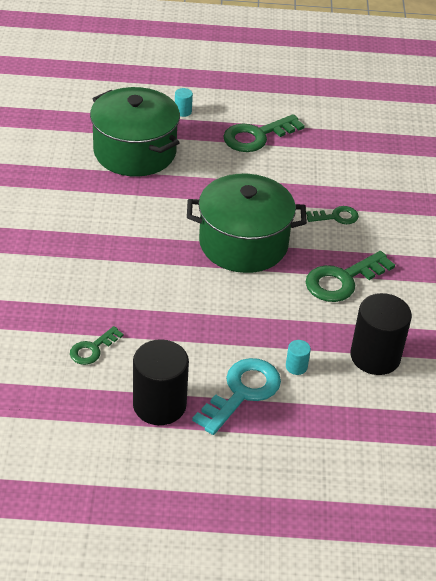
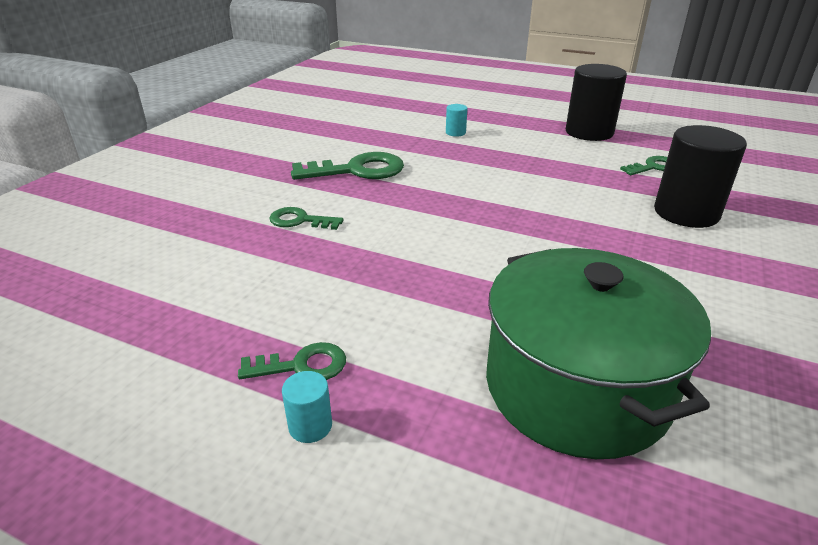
camera: 155 degrees left, 10 degrees down
turquoise cylinder [175,88,193,117] -> turquoise cylinder moved to [282,371,332,443]
green pot [187,174,307,273] -> none
turquoise key [192,358,281,435] -> none
green key [223,114,305,152] -> green key [238,342,346,380], size x0.57
black cylinder [350,293,412,375] -> black cylinder moved to [654,125,747,228]

